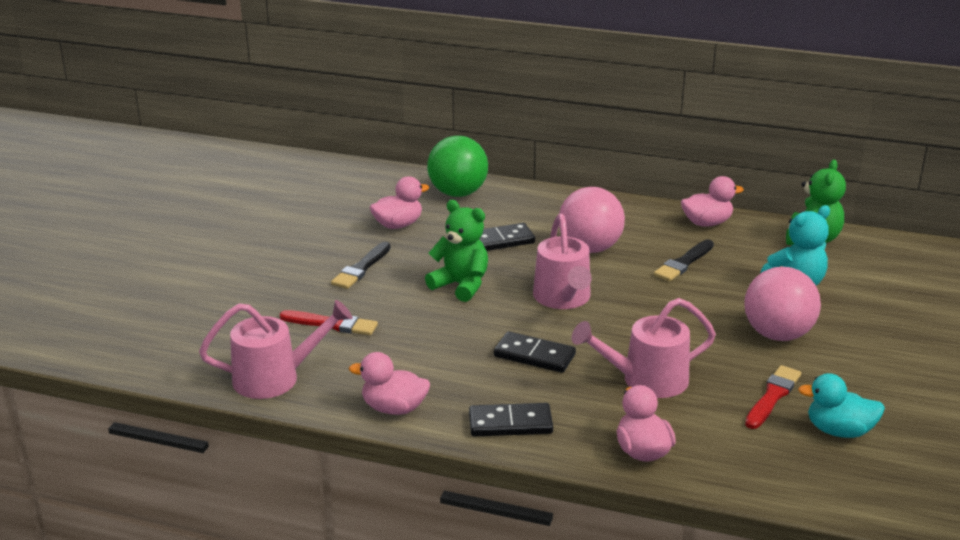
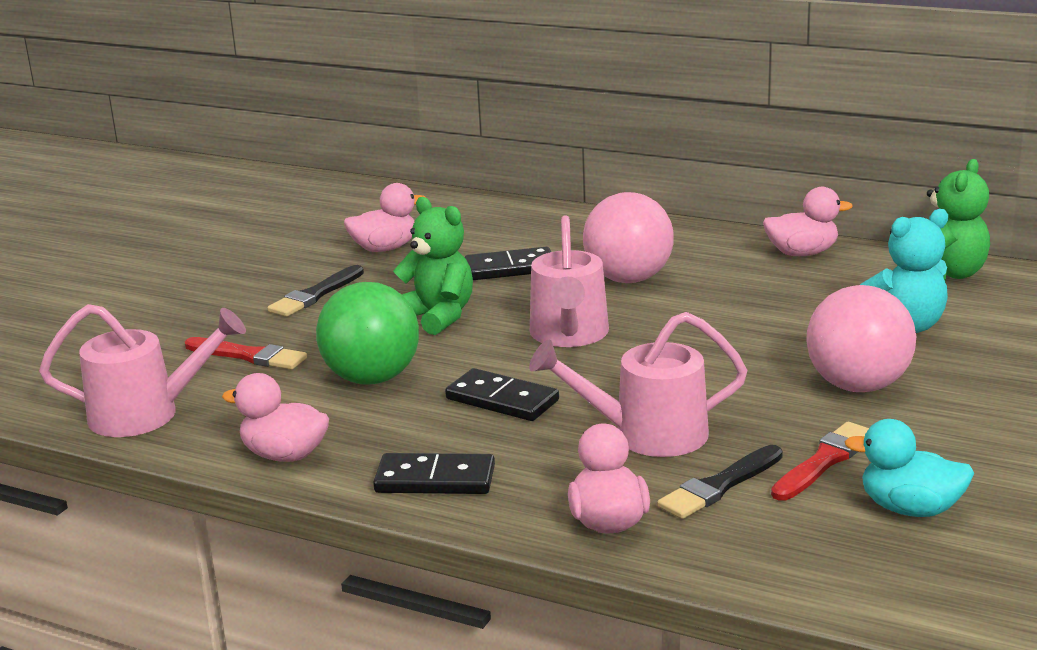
camera: 10 degrees right, 5 degrees down
green ball [427,136,488,197] -> green ball moved to [316,282,419,385]
black brush [654,239,714,281] -> black brush moved to [657,445,783,519]

